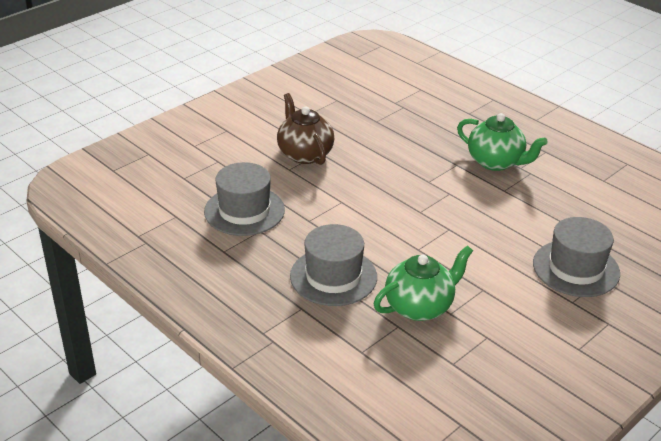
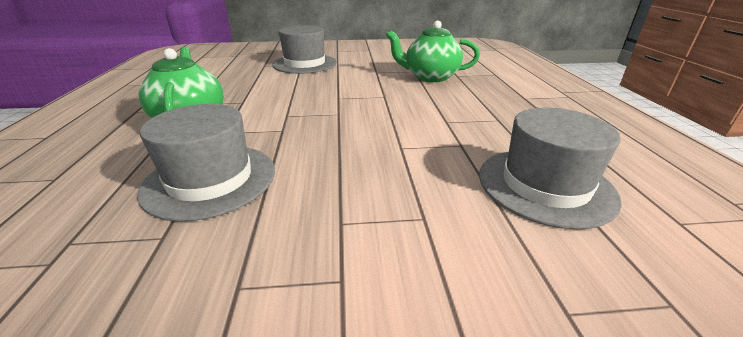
camera: 140 degrees left, 5 degrees down
brown teapot [277,93,334,165] -> none
grey hat [290,224,377,306] -> grey hat moved to [137,104,275,222]

